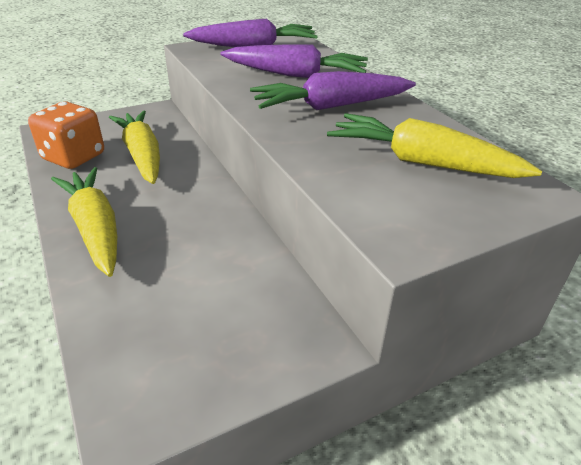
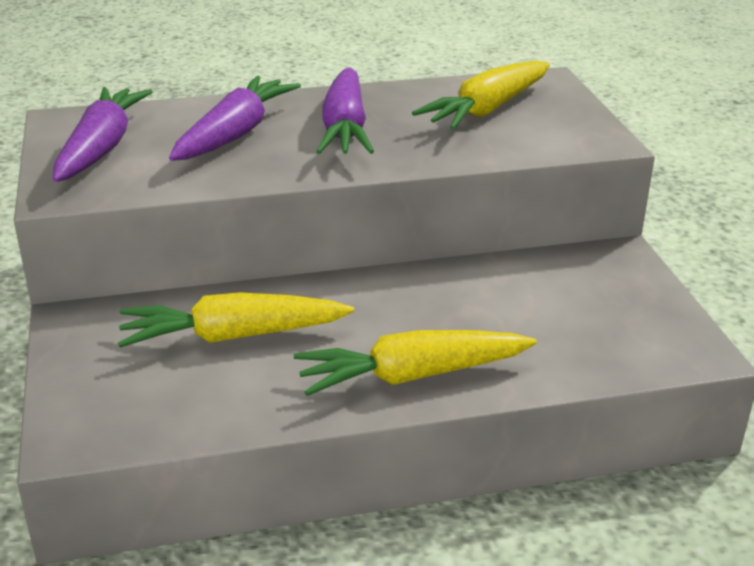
camera: 75 degrees left, 5 degrees down
orange dice [28,102,104,169] -> none

